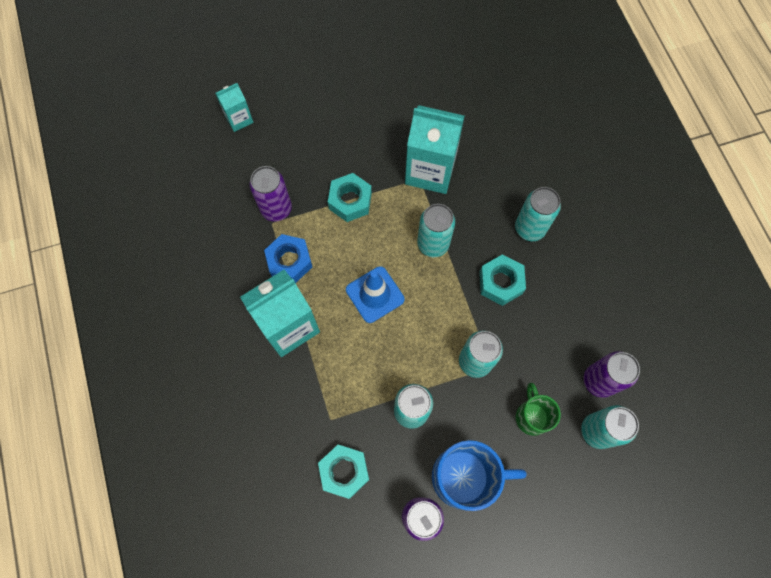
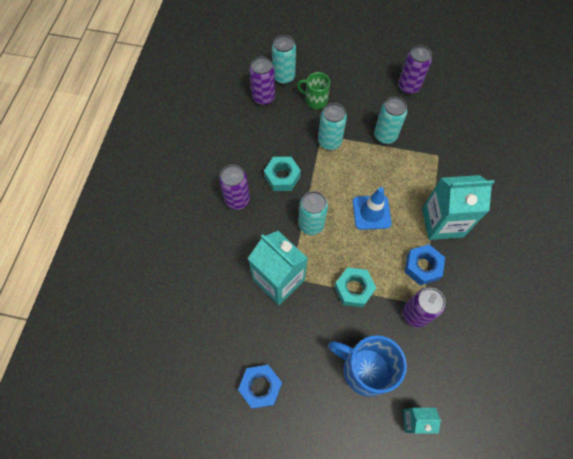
camera: 150 degrees left, 5 degrees down
turquoise nut [318,445,369,499] -> none
blue mug [432,440,527,511] -> blue mug moved to [328,335,407,397]
turquoise can [515,187,561,241] -> purple can [219,165,250,210]
green mug [516,383,561,436] -> green mug turned 90 degrees clockwise [297,72,330,109]
none -> blue nut [238,365,282,409]

